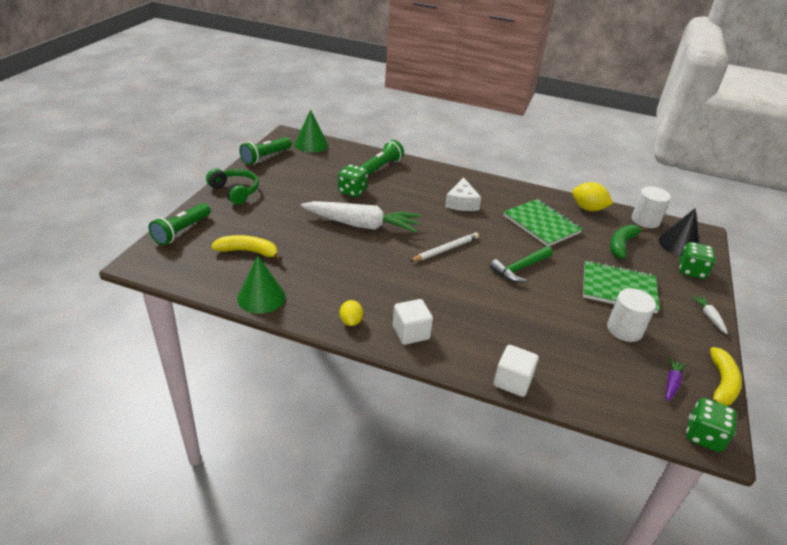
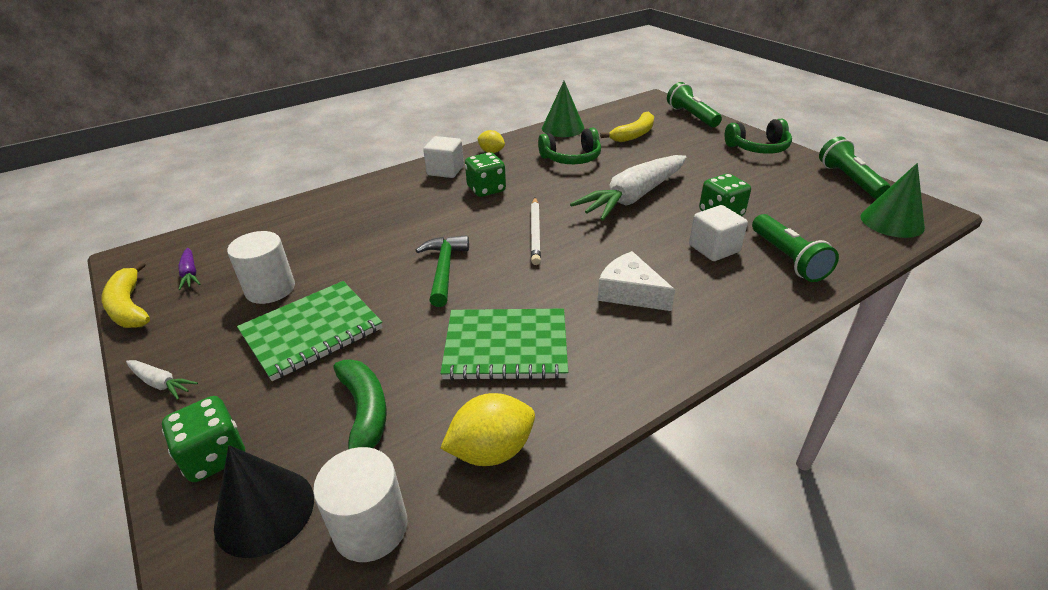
camera: 130 degrees right, 0 degrees up
white cube [494,345,539,397] -> white cube moved to [689,205,748,261]
green dice [686,398,737,452] -> green dice moved to [465,152,506,197]
none -> green headphones [538,128,601,164]

